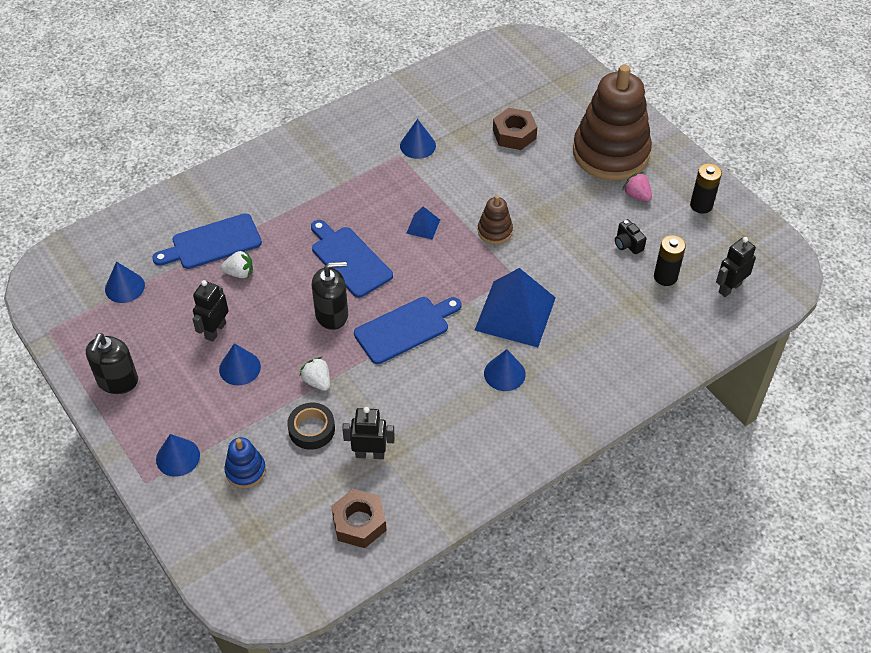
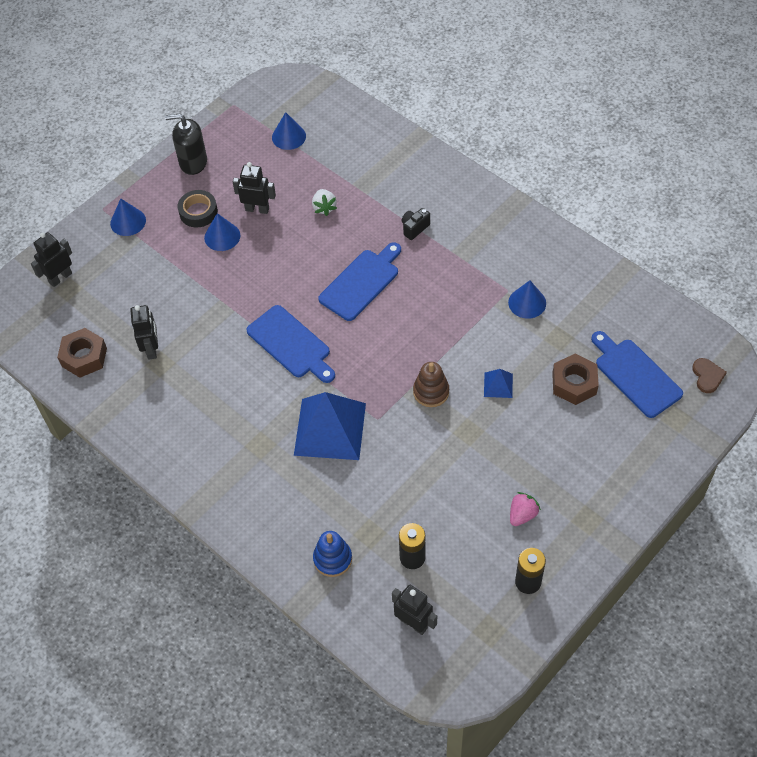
camera: 80 degrees right, 5 degrees up
blue cutting board [152,213,262,269] -> blue cutting board moved to [591,331,683,418]
blue stacking toy [224,437,266,488] -> blue stacking toy moved to [313,531,352,577]
black tape [287,402,335,450] -> black tape moved to [178,190,218,228]
white strawberry [300,357,330,391] -> none
black soap dispenser [312,261,348,330] -> none
blue pyramid [406,206,440,240] -> blue pyramid moved to [484,369,513,398]
blue cone [484,349,526,391] -> none
brown stacking toy [573,65,652,180] -> none
black camera [615,219,647,254] -> black camera moved to [402,208,430,240]
none -> black robot [31,232,72,287]
none -> brown heart [692,358,727,393]

